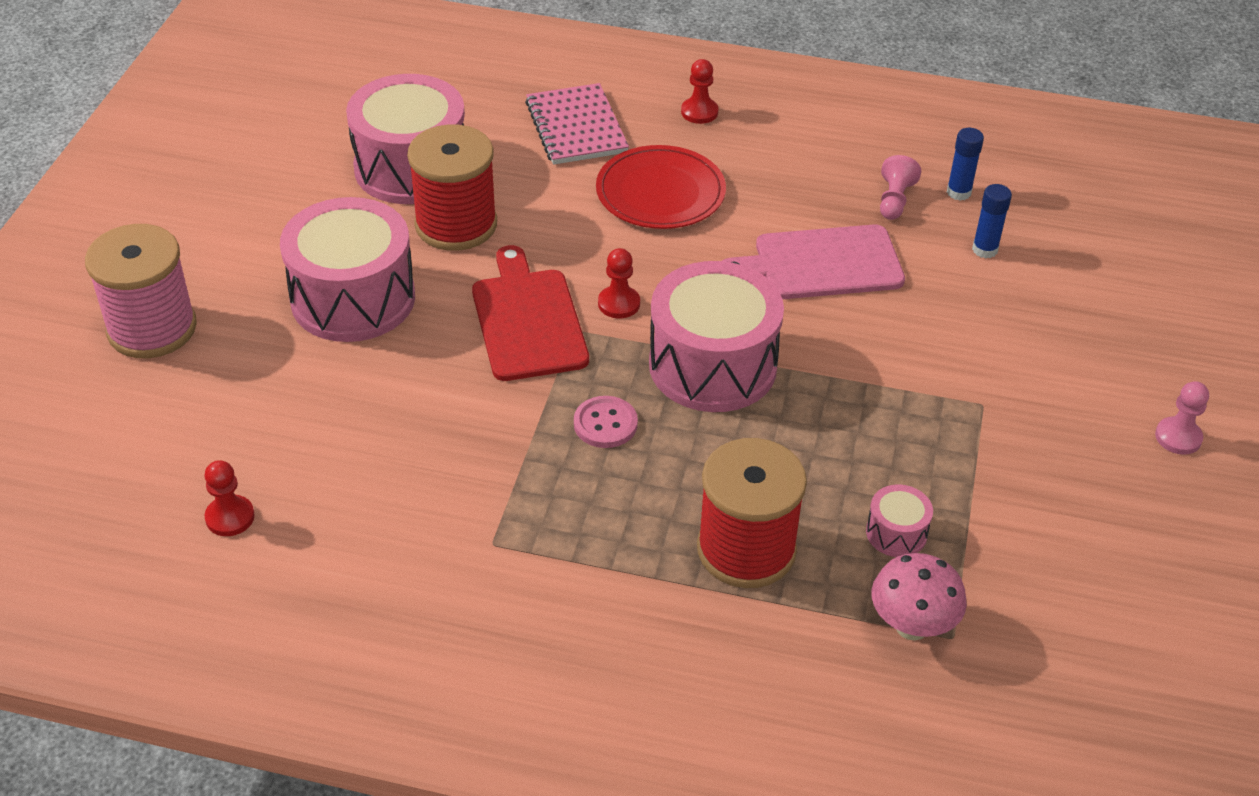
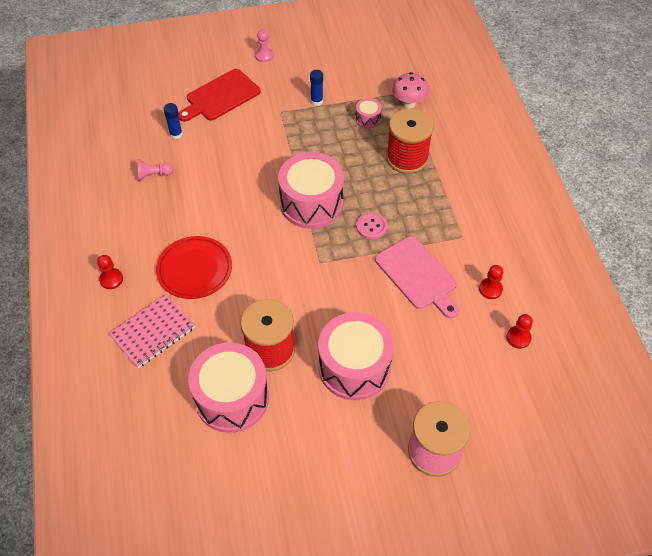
camera: 115 degrees left, 10 degrees up
red cutting board [472,245,589,381] -> red cutting board moved to [178,69,261,122]
red pawn [598,248,640,318] -> red pawn moved to [479,265,503,299]
pink cutting board [722,224,905,299] -> pink cutting board moved to [375,236,459,318]
blue glue stick [947,128,984,201] -> blue glue stick moved to [310,70,323,106]

